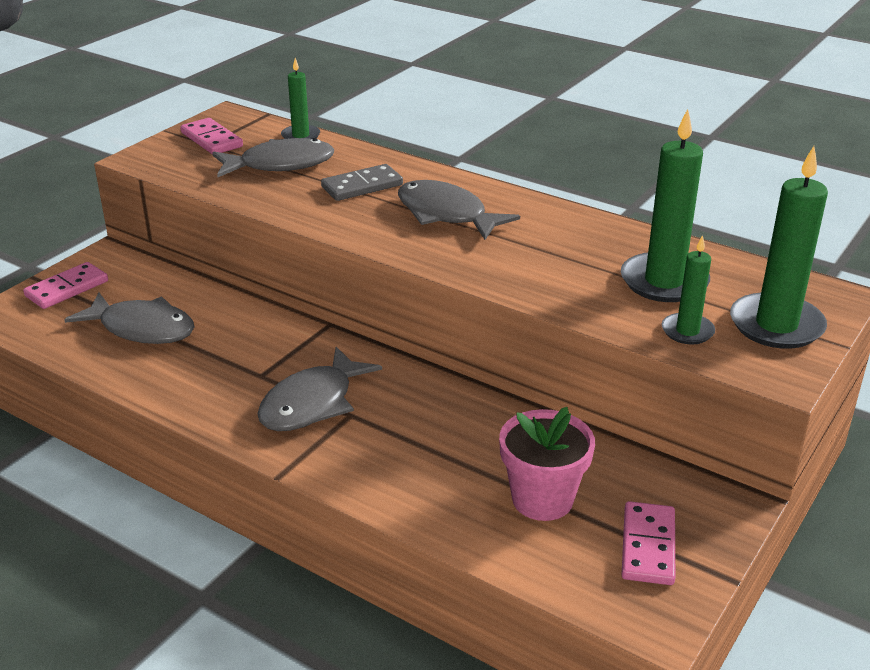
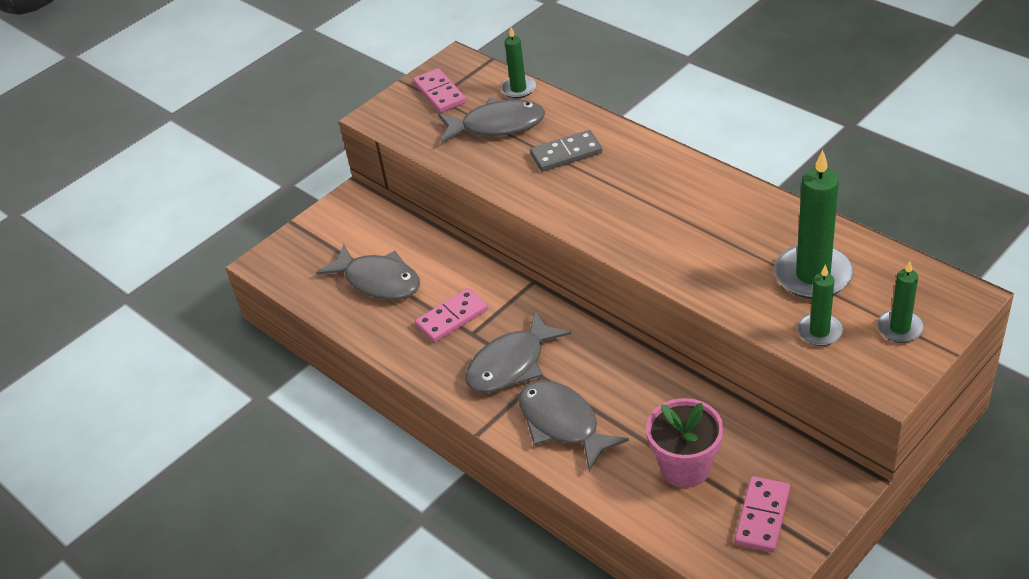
camera: 15 degrees right, 10 degrees up
pink domino [23,262,108,309] -> pink domino moved to [415,288,488,343]
grey fish [398,180,520,240] -> grey fish moved to [518,380,629,471]
green candle [730,146,828,349] -> green candle [877,261,924,343], size x0.56

